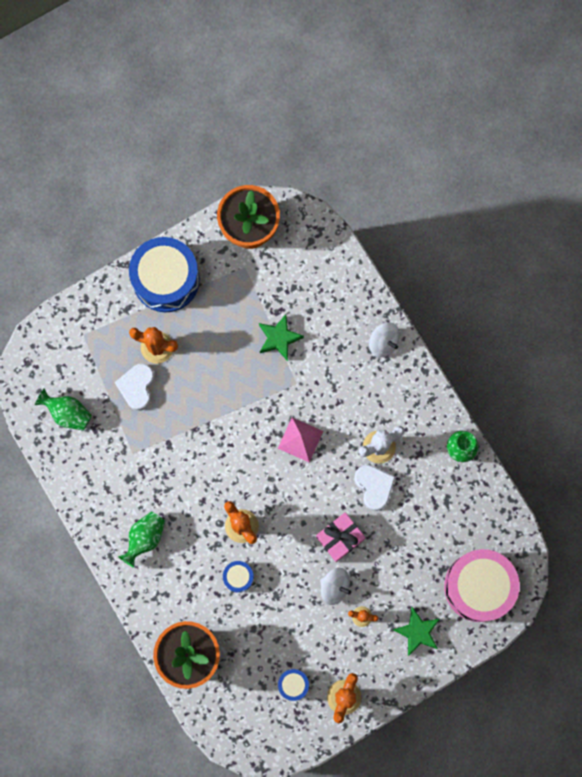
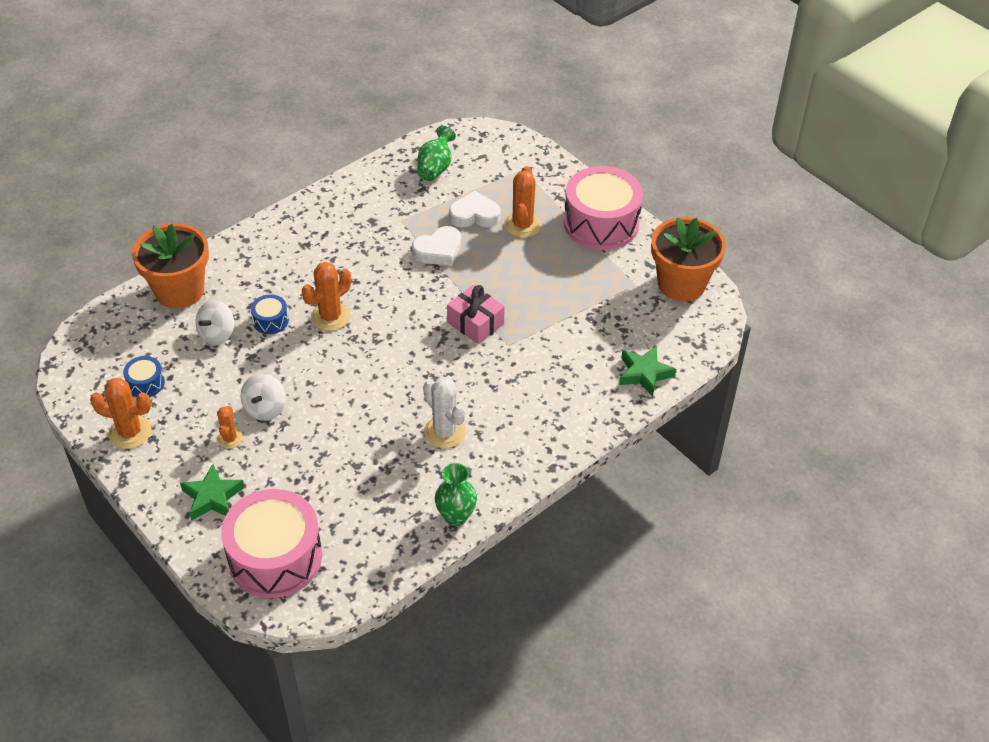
camera: 80 degrees right, 30 degrees down
green vase [118,512,165,568] -> none
blue drum [129,237,200,312] -> pink drum [564,166,643,250]
green star [259,314,304,361] -> green star moved to [619,346,676,397]
pink pyramid [278,417,323,462] -> none
pink gift [316,512,366,562] -> pink gift moved to [447,285,505,344]
white heart [354,465,395,511] -> white heart moved to [412,226,461,266]
white spinning top [369,322,400,358] -> white spinning top moved to [195,300,234,345]

